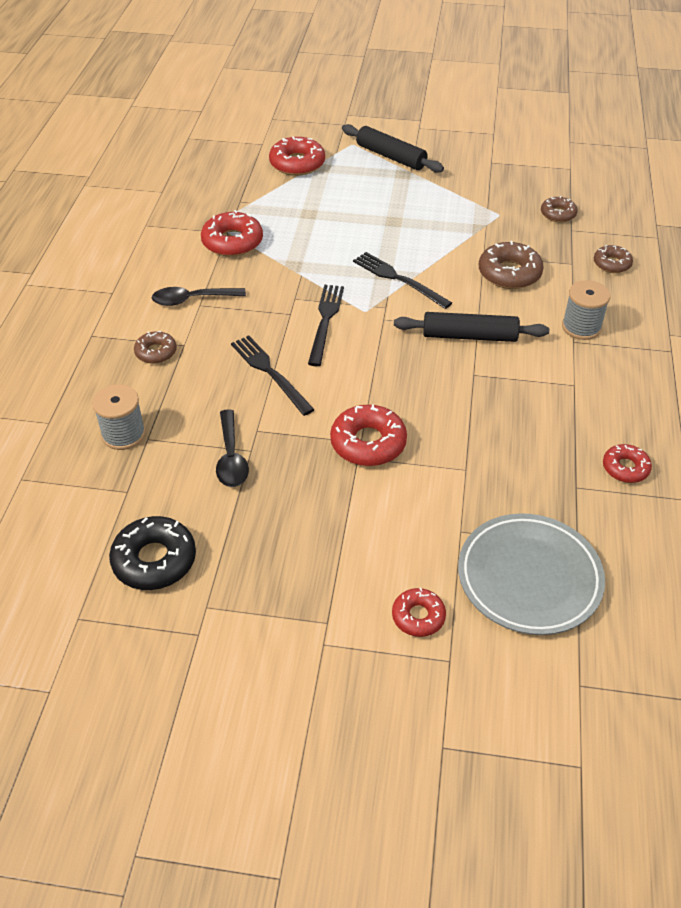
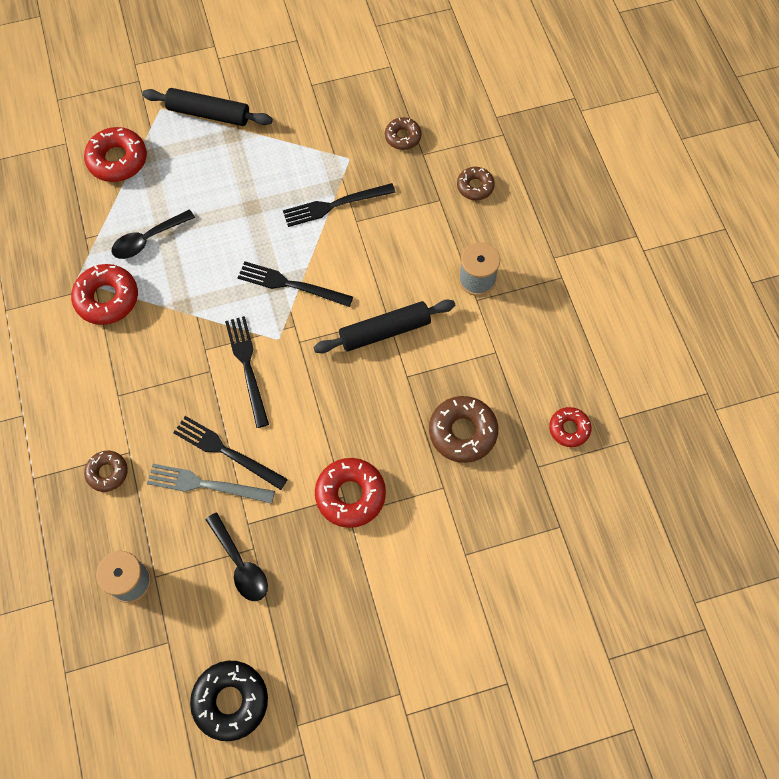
camera: 25 degrees left, 20 degrees up
black spoon [152,287,246,306] -> black spoon moved to [111,209,195,259]
red donut [392,588,446,637] -> none
grey plate [458,513,605,635] -> none
brown donut [479,241,544,289] -> brown donut moved to [429,396,498,463]
none -> grey fork [147,464,275,504]
none -> black fork [283,183,396,227]

